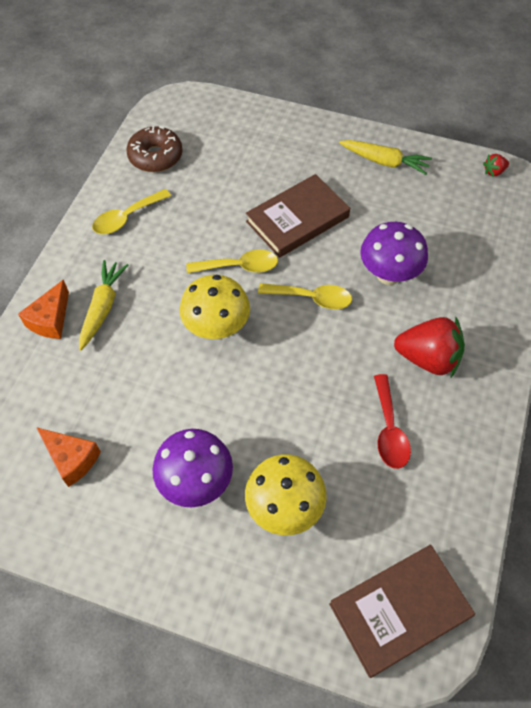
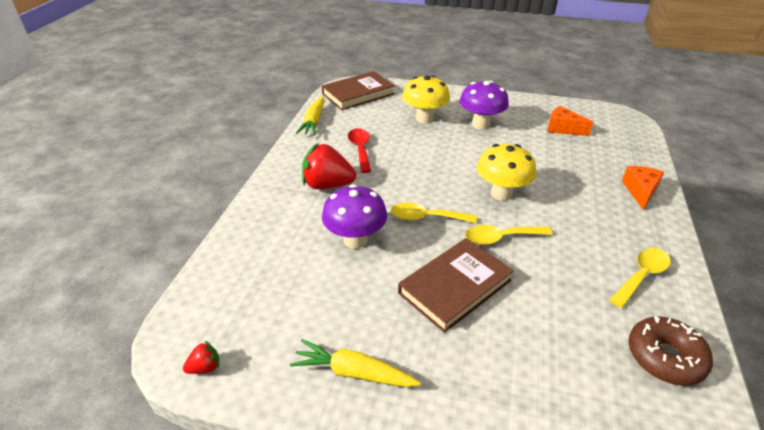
camera: 175 degrees right, 20 degrees down
yellow carrot [79,260,128,351] -> yellow carrot moved to [296,96,325,135]

